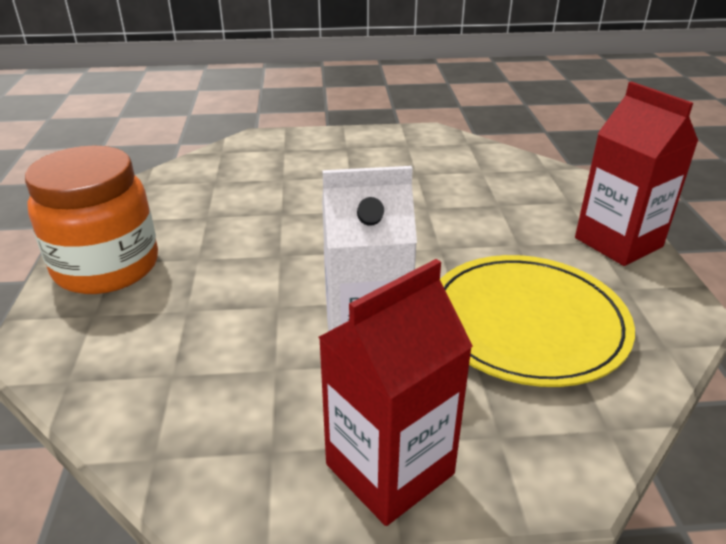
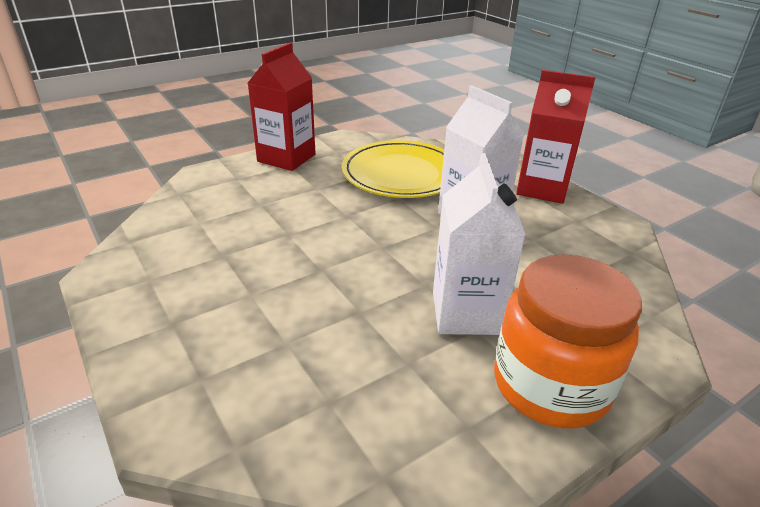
camera: 120 degrees left, 0 degrees up
none -> white carton [433,153,526,335]

